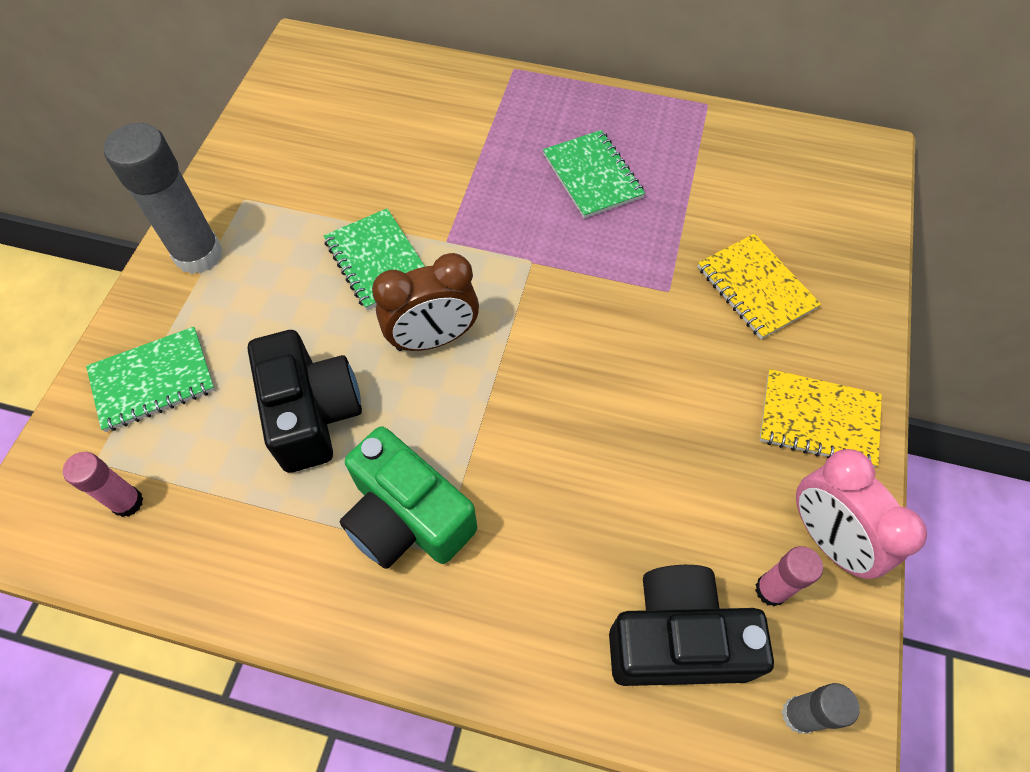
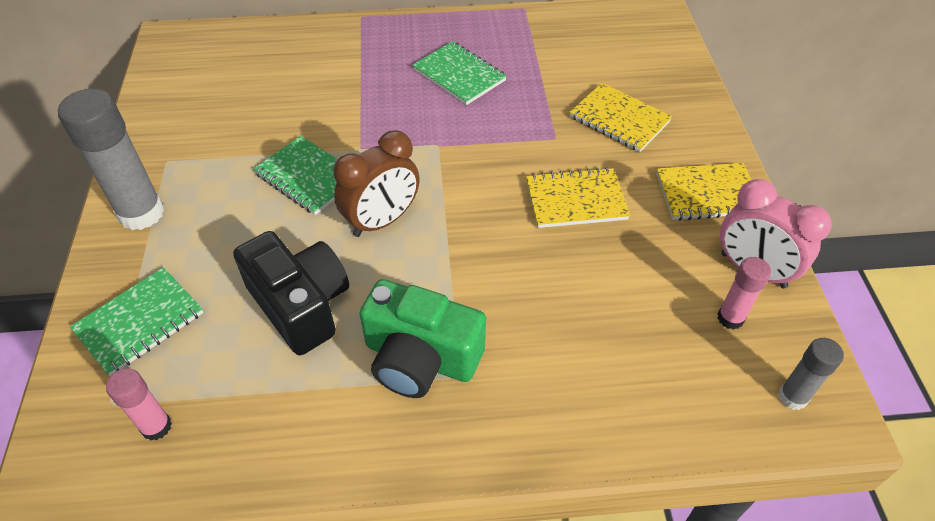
camera: 20 degrees left, 10 degrees down
black camera [609,565,774,686] -> none
none -> yellow notebook [526,167,630,228]

